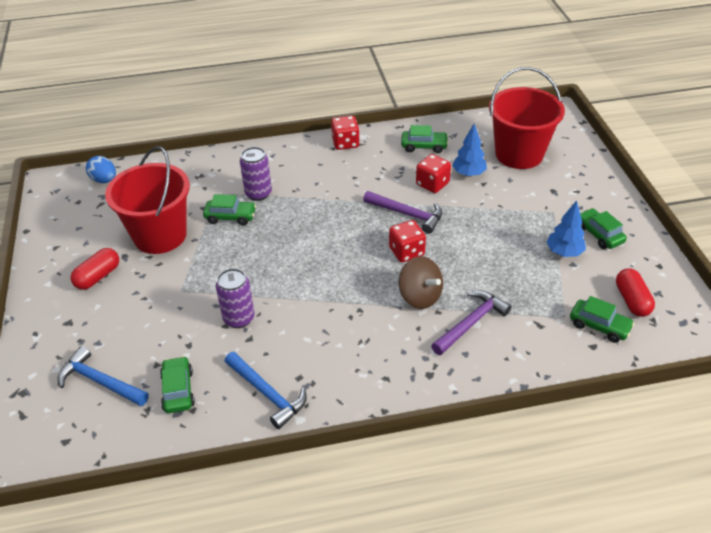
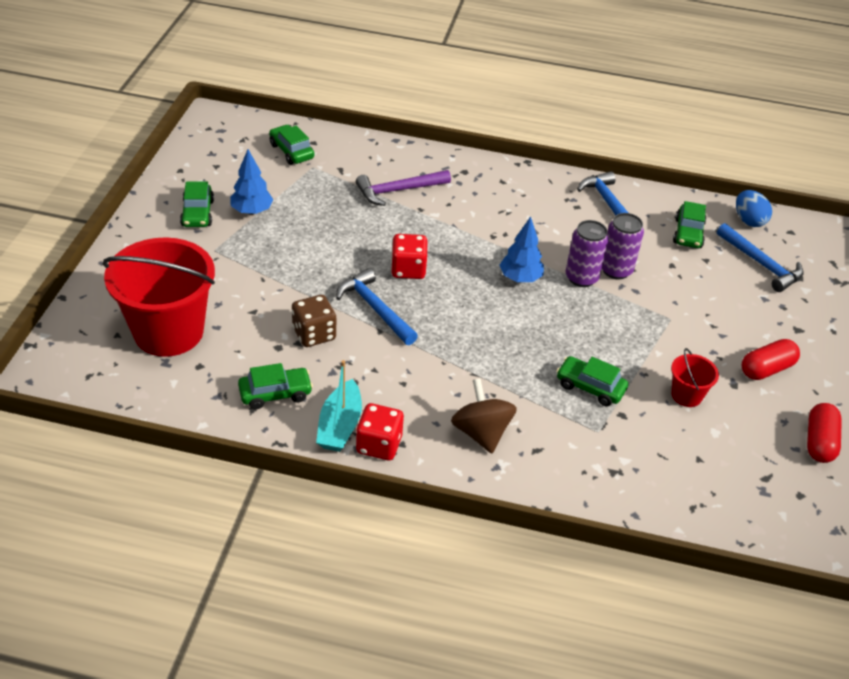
camera: 160 degrees left, 0 degrees up
blue egg [86,156,116,183] -> blue egg moved to [736,190,772,227]
red bucket [105,146,190,254] -> red bucket [671,348,719,407], size x0.44
purple can [240,147,272,201] -> purple can moved to [566,220,609,287]
purple hammer [363,191,442,234] -> blue hammer [336,268,418,345]
brown spinning top [399,256,443,309] -> brown spinning top moved to [451,379,517,454]
green car [401,125,448,153] -> green car turned 135 degrees clockwise [238,363,313,409]
red dice [416,154,451,193] -> brown dice [292,295,336,347]
blue tree [452,124,487,177] -> blue tree moved to [499,216,544,282]
red capsule [616,269,655,317] -> red capsule moved to [807,403,842,463]
none -> turquoise boat [316,360,362,452]

